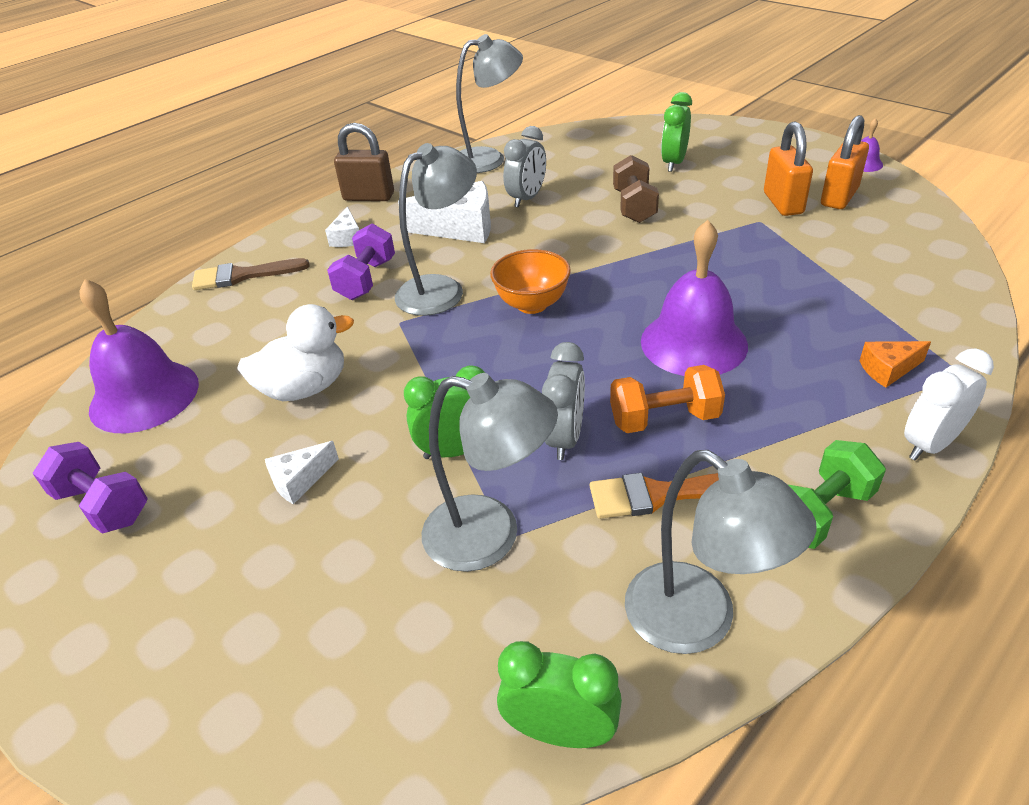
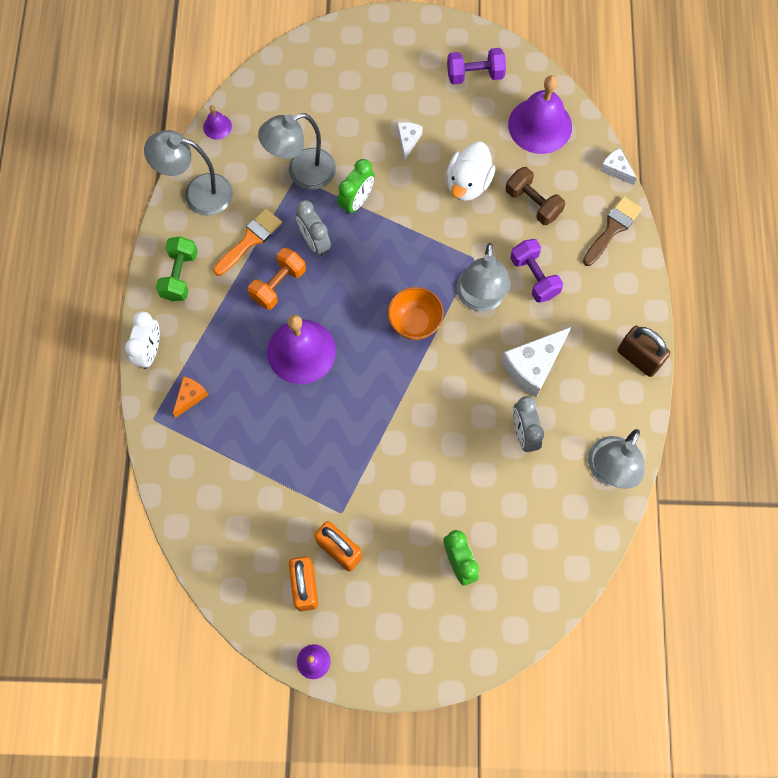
camera: 135 degrees right, 30 degrees up
white cheese [325,206,359,247] -> white cheese moved to [600,148,637,185]
brown padlock [334,123,394,201] -> brown padlock turned 75 degrees clockwise [618,326,670,377]
green clock [497,641,622,748] -> purple bell [203,105,232,140]
brown dumbbell [613,155,659,223] -> brown dumbbell moved to [506,167,565,225]

